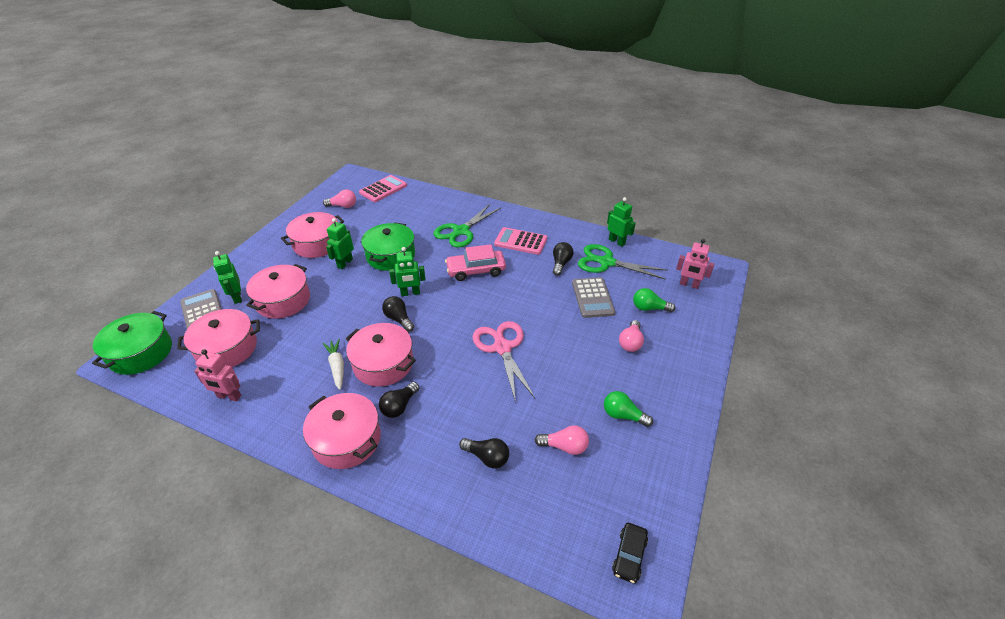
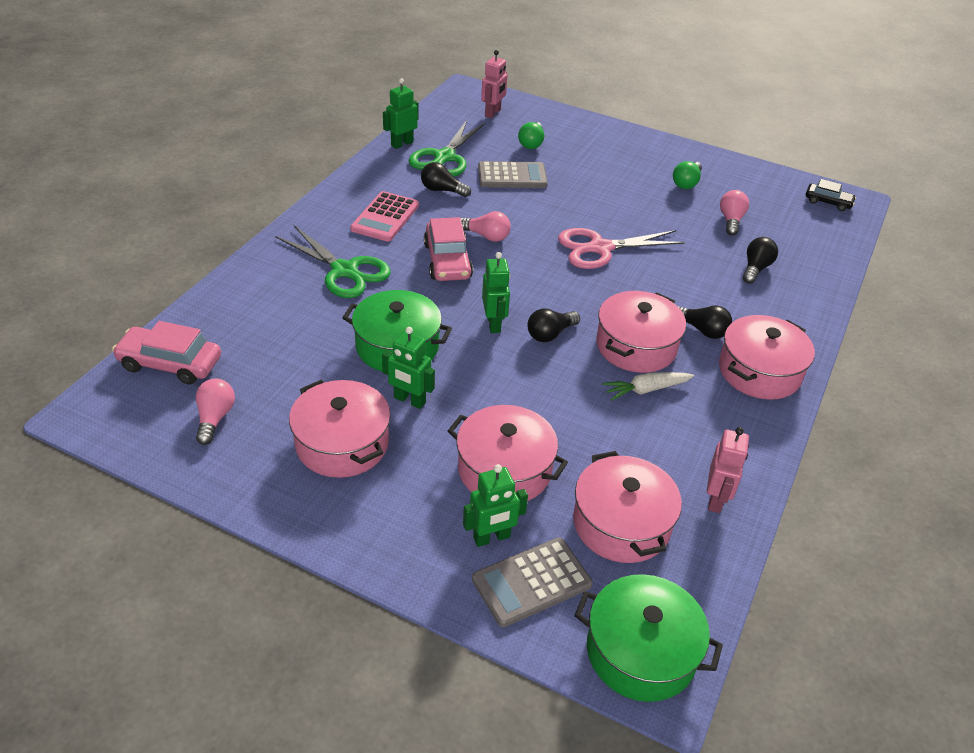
camera: 90 degrees left, 0 degrees up
pink calculator [359,175,407,202] -> pink car [112,321,221,385]
pink light bulb [619,320,644,352] -> pink light bulb moved to [461,211,511,242]

